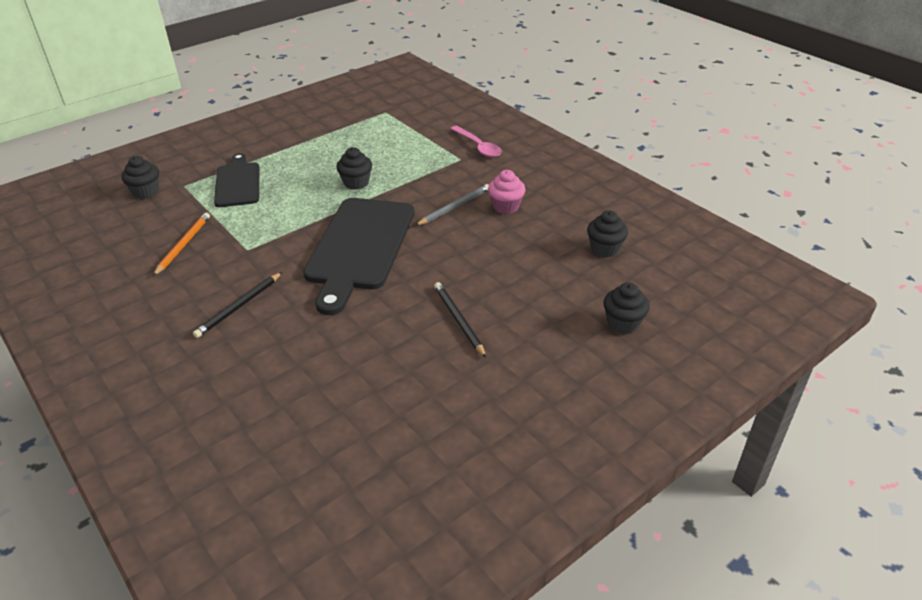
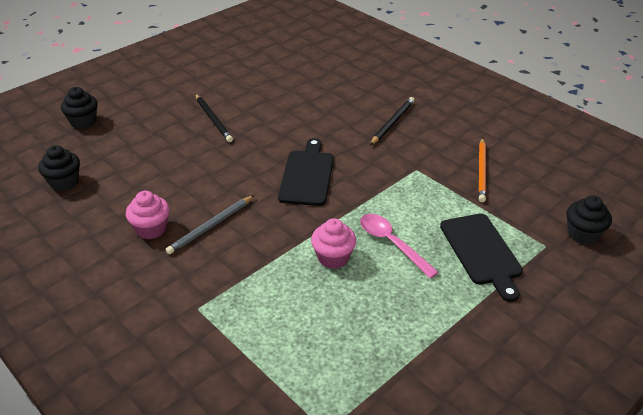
camera: 175 degrees right, 0 degrees up
black cutting board [303,198,415,315] -> black cutting board [278,138,334,206], size x0.59
black cupcake [336,147,372,190] -> pink cupcake [311,218,356,269]
pink spoon [450,126,502,157] -> pink spoon moved to [360,214,439,278]

